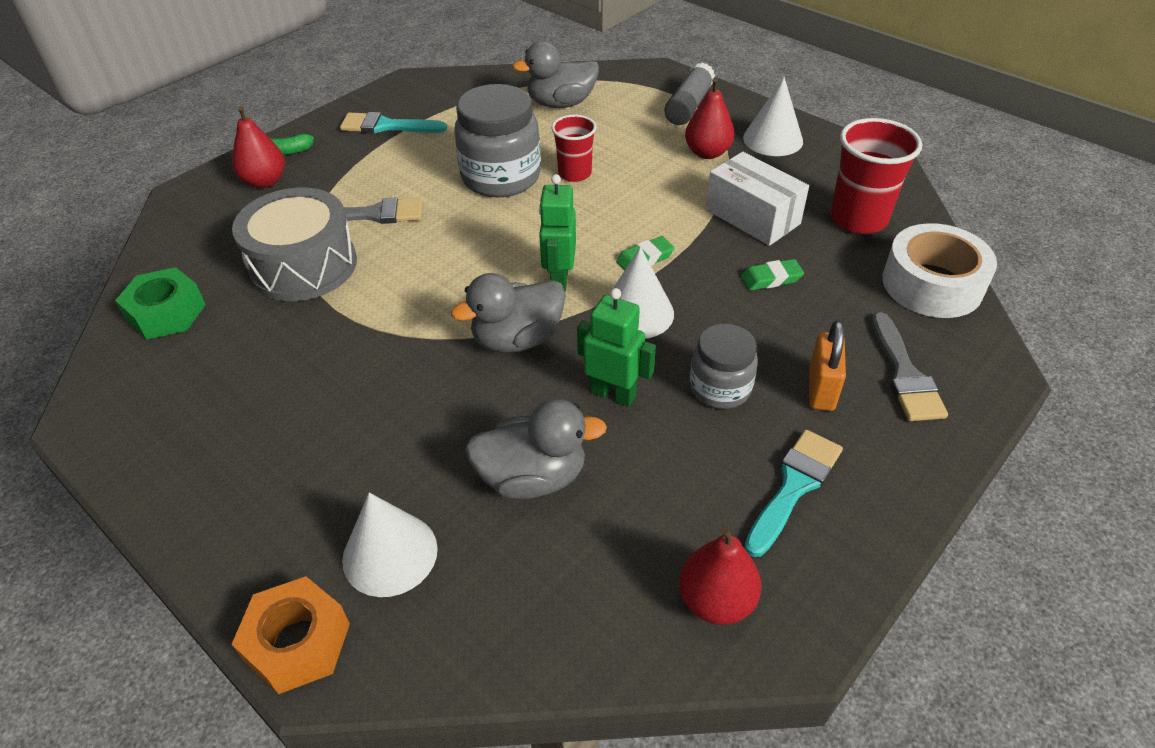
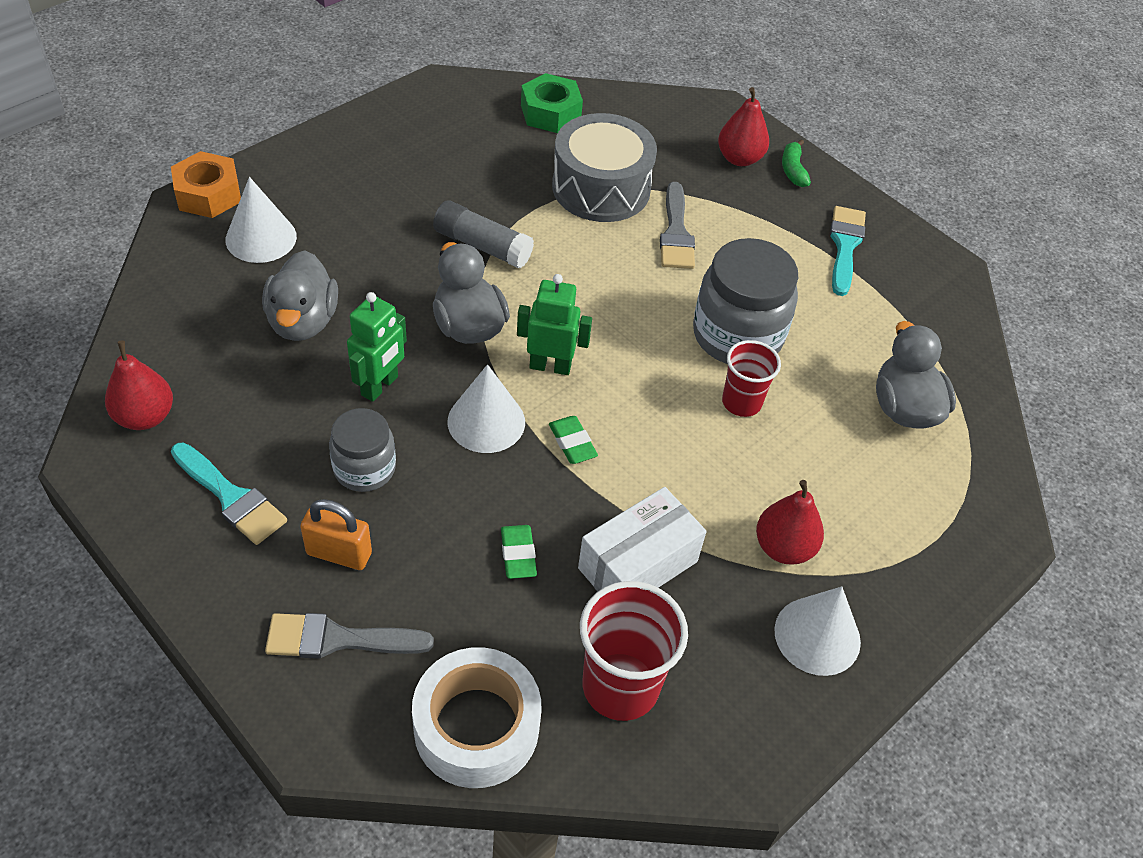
camera: 90 degrees right, 5 degrees up
grey glue stick [664,62,715,125] -> grey glue stick moved to [433,200,534,268]

